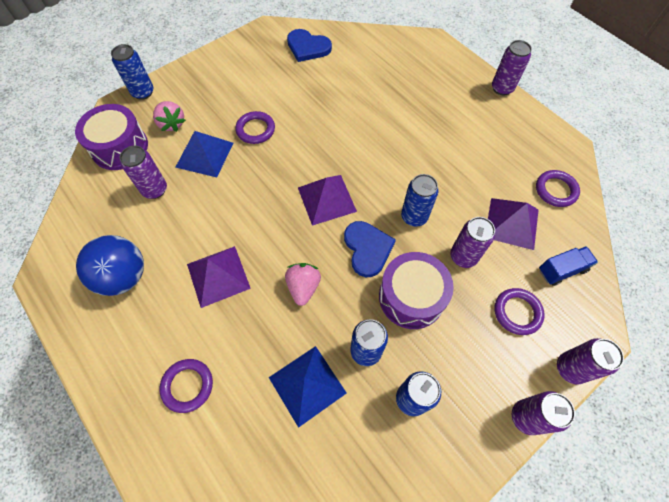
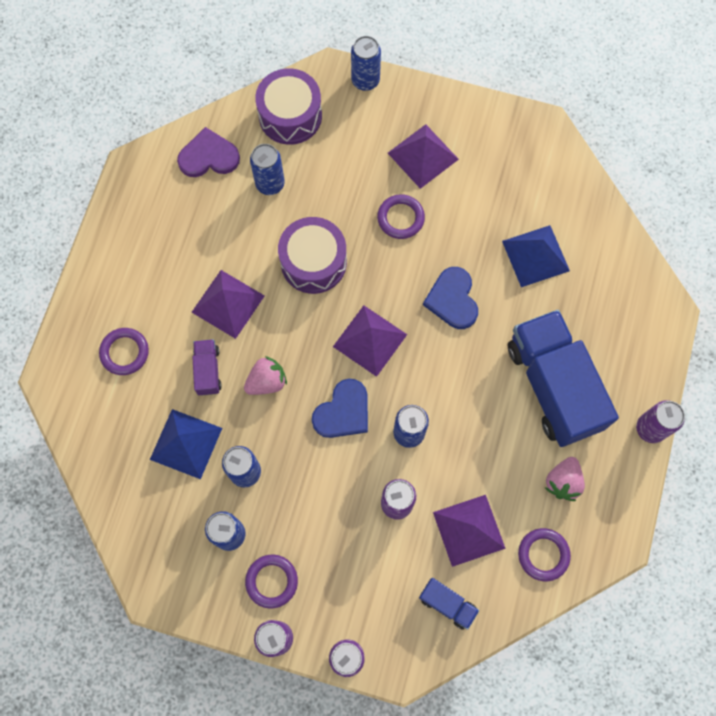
camera: 55 degrees right, 10 degrees up
blue ball [76,235,144,296] -> none
purple can [120,146,167,199] -> blue can [250,144,285,195]
pink strawberry [153,101,186,132] -> pink strawberry moved to [545,457,585,501]
blue pyramid [175,131,233,177] -> blue pyramid moved to [502,225,570,287]
blue heart [287,29,332,62] -> blue heart moved to [423,267,478,329]
purple drum [379,252,454,329] -> purple drum moved to [278,217,347,294]
purple ring [494,288,545,335] -> purple ring moved to [245,555,298,609]
none -> purple heart [177,127,240,177]
none -> purple truck [192,339,222,395]
none -> purple pyramid [388,124,459,189]
none -> blue truck [508,310,619,447]

